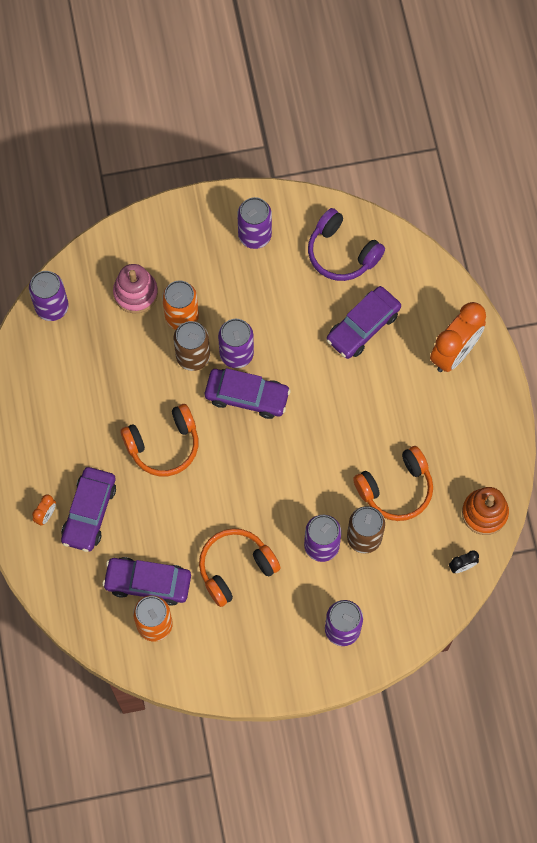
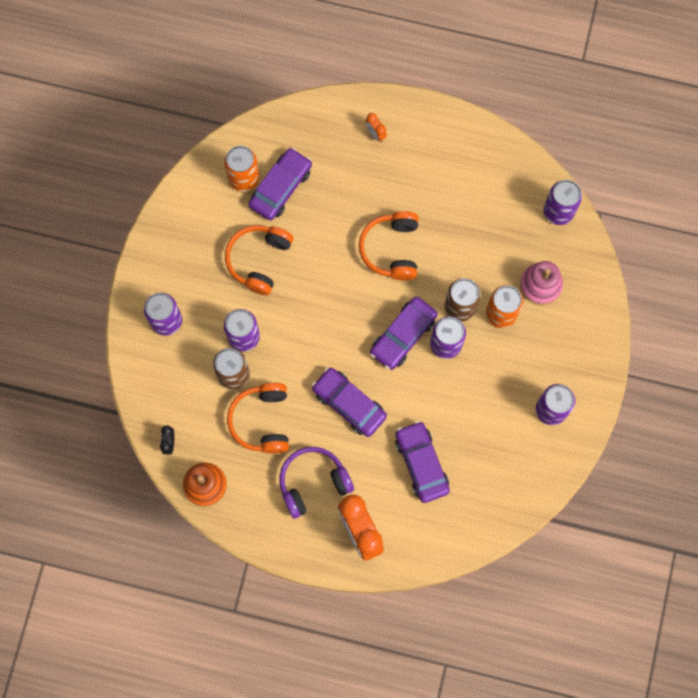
camera: 115 degrees right, 5 degrees up
purple car [61,467,116,552] -> purple car moved to [312,368,387,437]
orange headphones [199,528,281,607] -> orange headphones turned 150 degrees counterclockwise [225,225,293,295]
purple headphones [308,208,385,281] -> purple headphones moved to [279,447,354,518]

